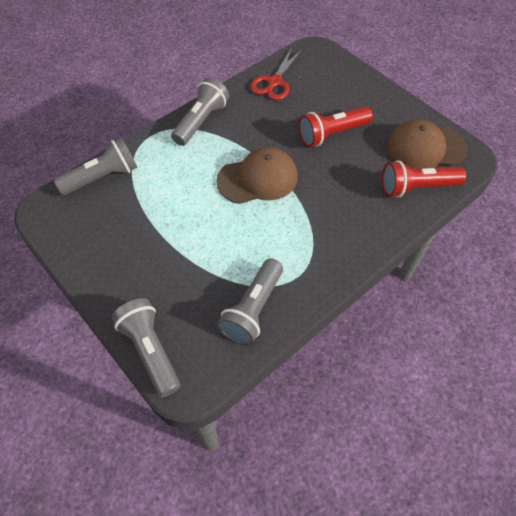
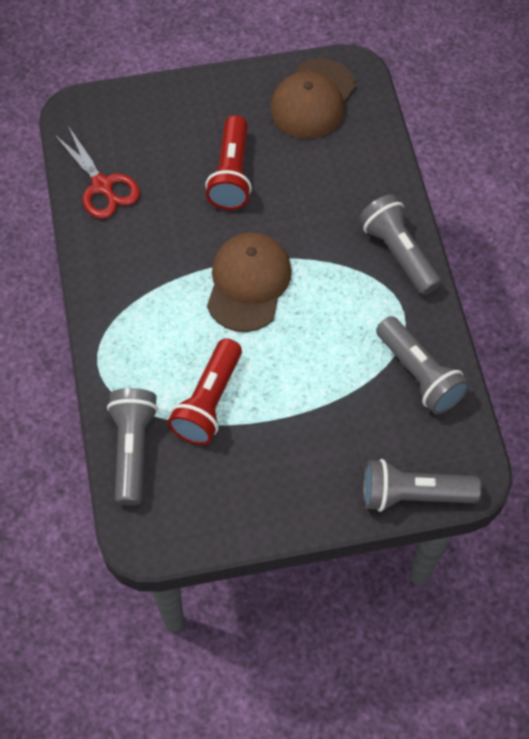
camera: 60 degrees left, 5 degrees up
grey flashlight [171,77,229,146] -> grey flashlight moved to [359,194,442,295]
red flashlight [382,160,466,198] -> red flashlight moved to [168,338,242,445]

